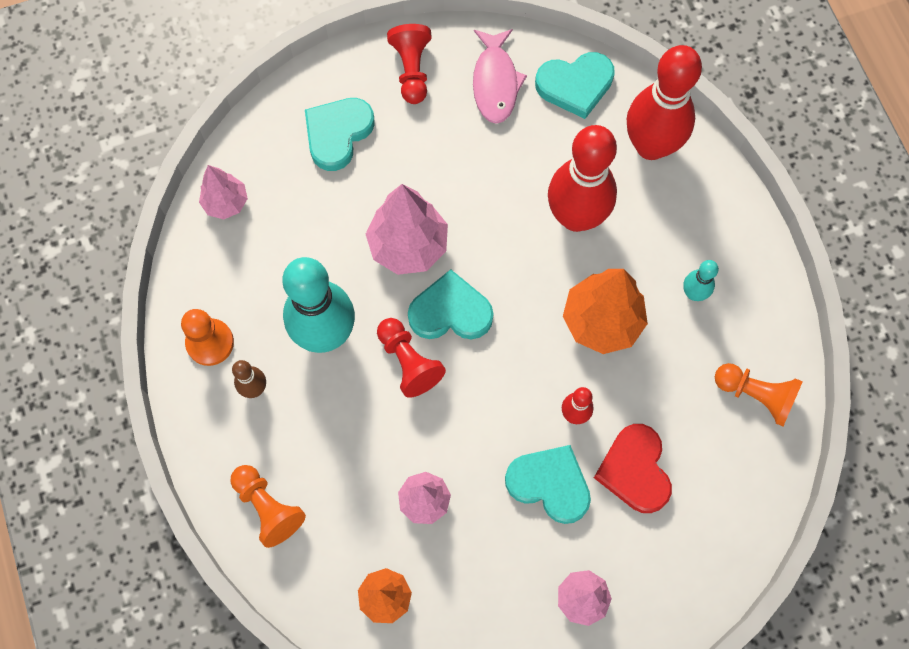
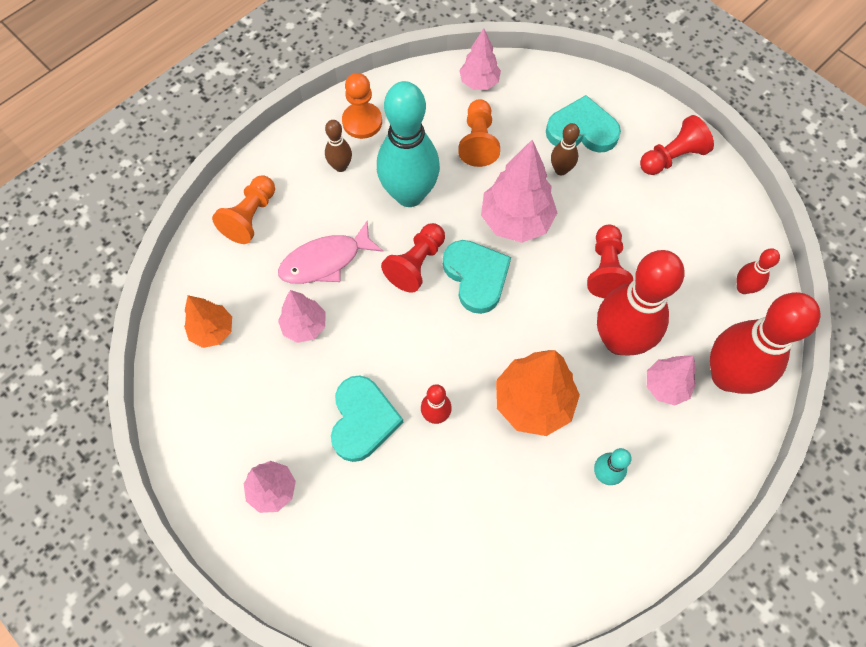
camera: 65 degrees right, 5 degrees down
pink fish [473,29,527,124] -> pink fish moved to [278,221,383,284]
turquoise heart [535,52,615,119] -> red bowling pin [737,248,780,294]
red heart [594,424,672,513] -> none
orange pawn [715,363,803,426] -> orange pawn moved to [458,99,500,167]
none -> brown bowling pin [551,123,580,175]
none -> red pawn [587,225,633,298]
none -> pink tree [647,356,696,406]

